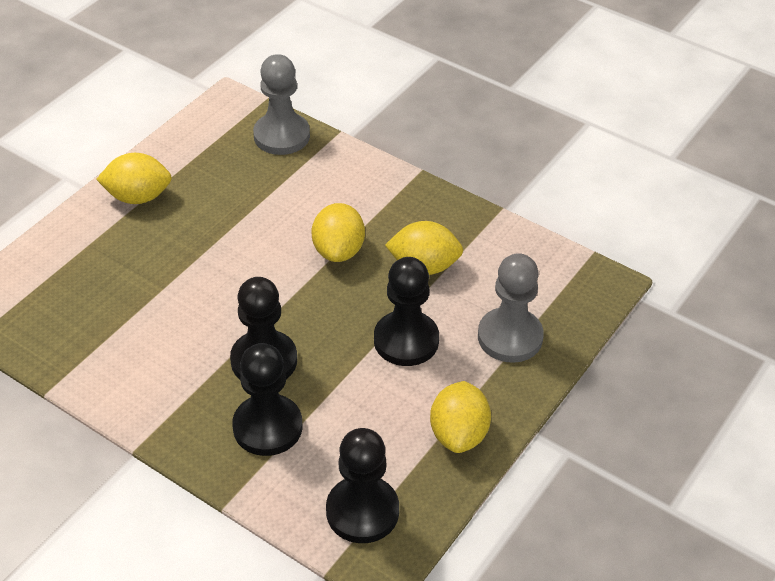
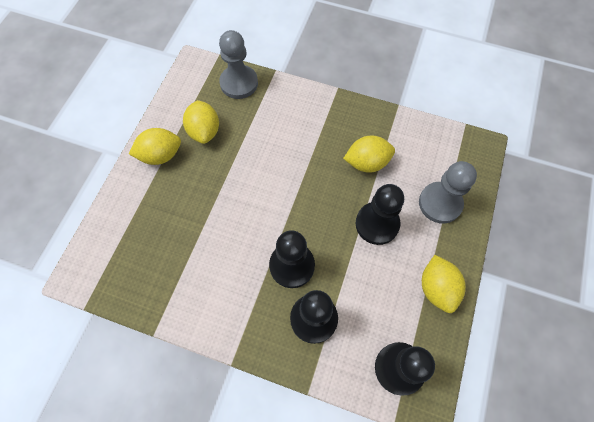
camera: 15 degrees left, 20 degrees up
yellow lemon [312,203,365,262] -> yellow lemon moved to [183,100,219,144]

